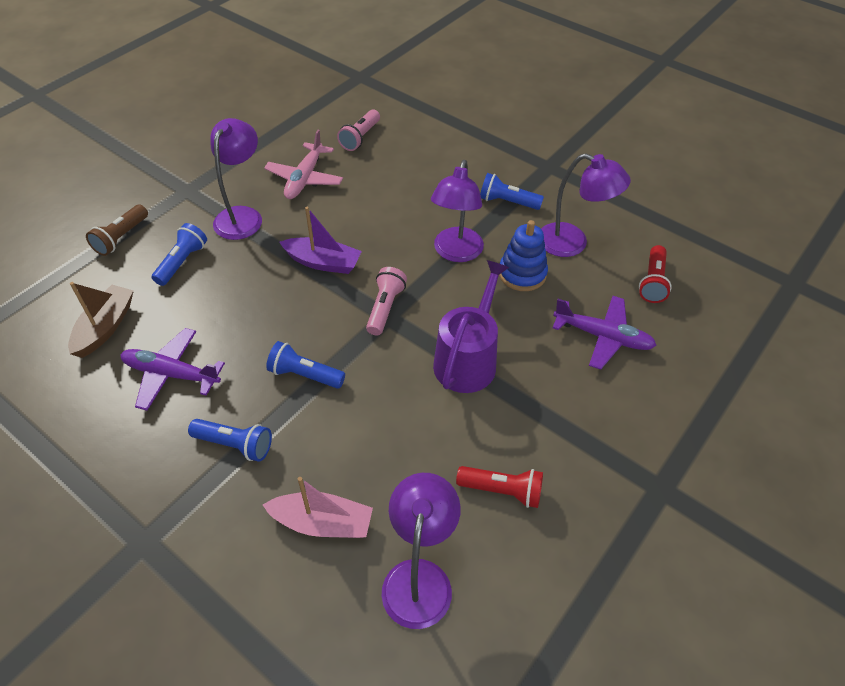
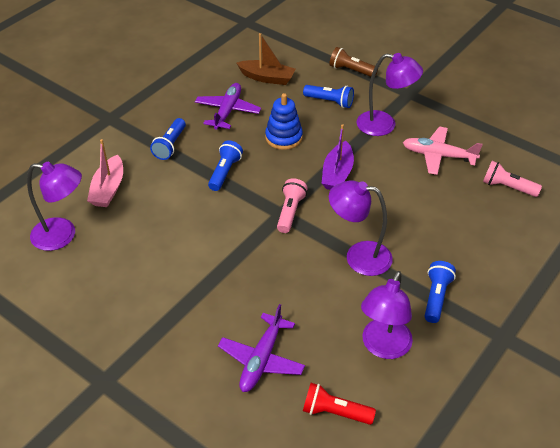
camera: 90 degrees right, 5 degrees down
pink flashlight [366,267,407,335] -> pink flashlight turned 90 degrees counterclockwise [277,178,308,233]
purple watering can [433,260,509,393] -> none
red flashlight [456,466,543,508] -> none
blue stacking toy [499,220,548,291] -> blue stacking toy moved to [265,93,303,150]

